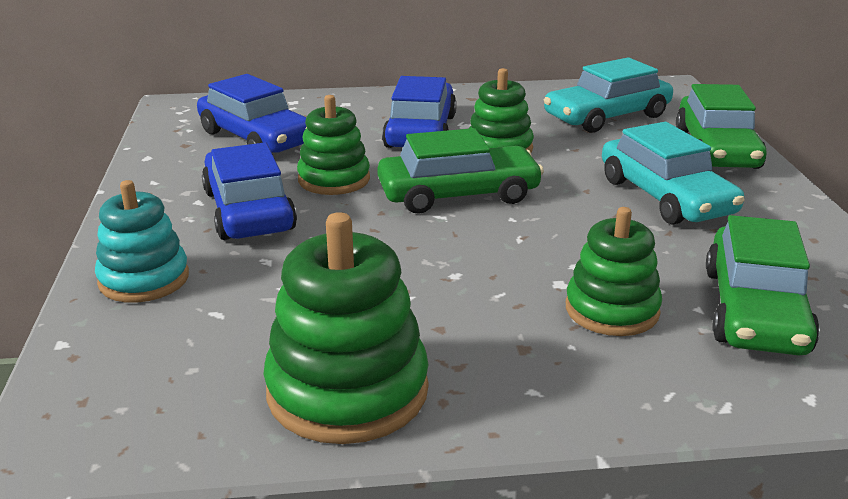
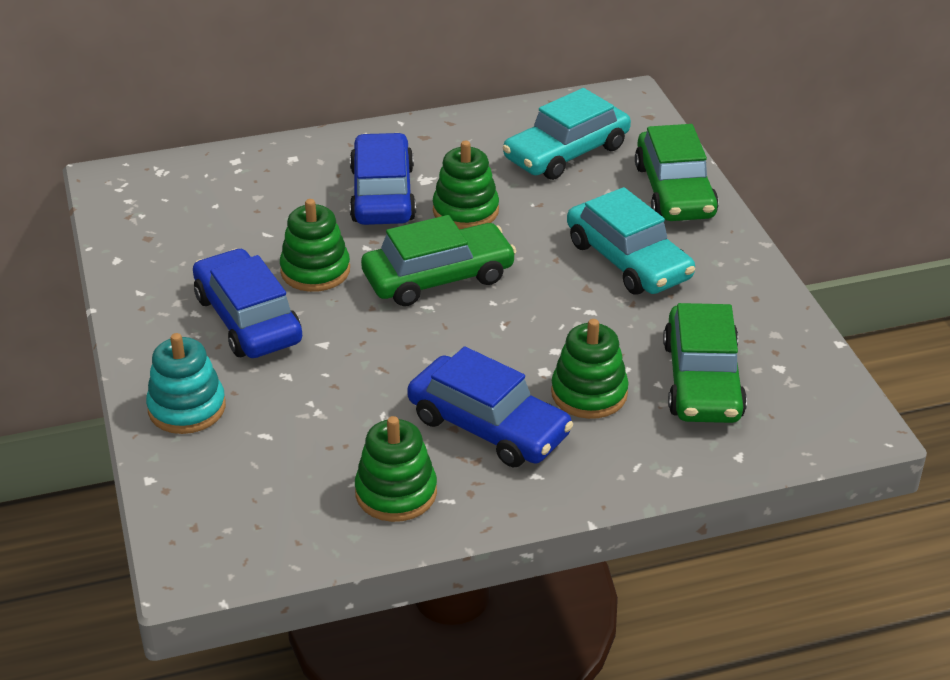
camera: 10 degrees left, 10 degrees up
blue car [197,74,307,153] -> blue car moved to [407,346,573,467]
green stacking toy [263,212,428,444] -> green stacking toy [355,416,437,522], size x0.66

